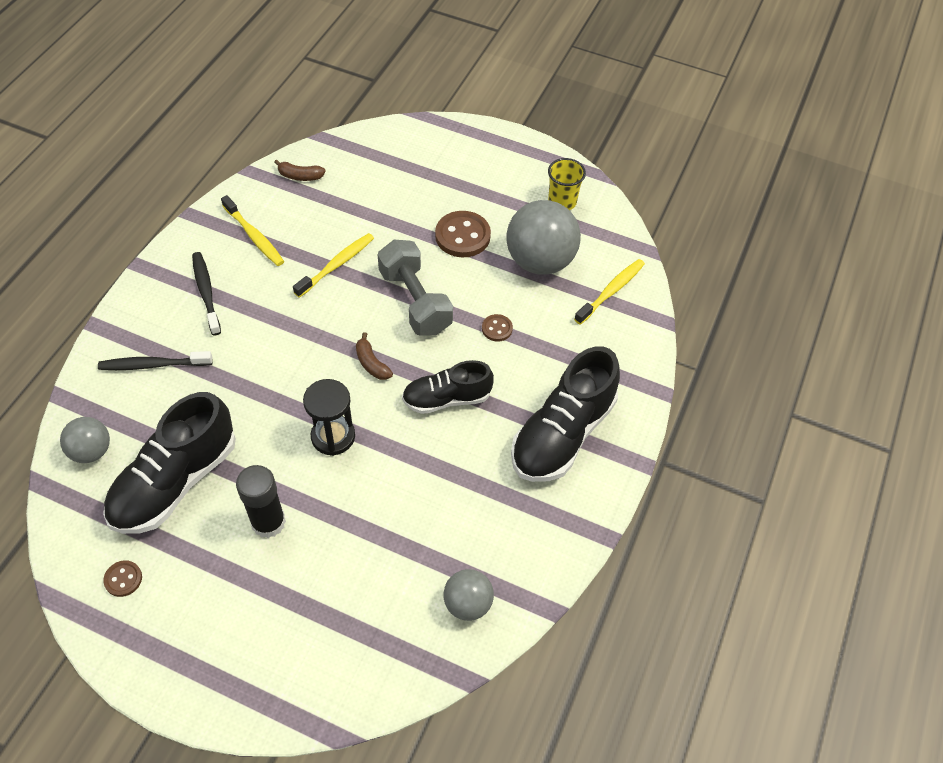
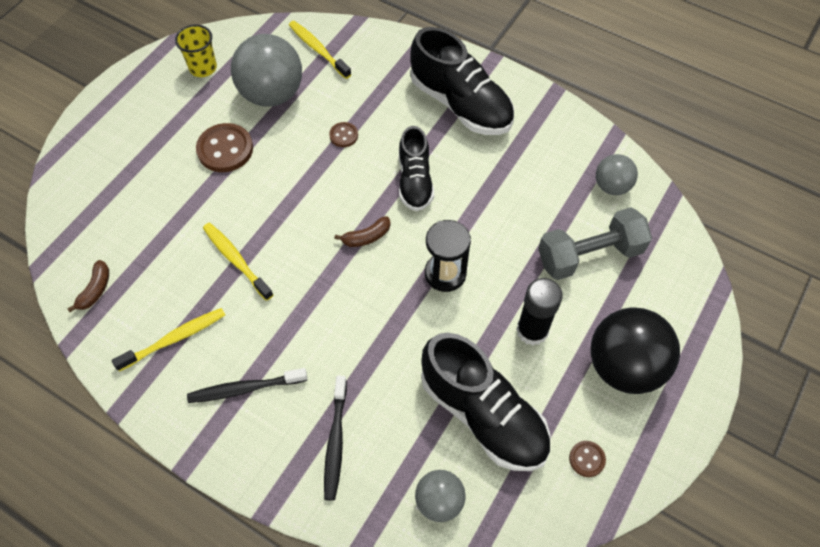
camera: 80 degrees left, 5 degrees up
grey dumbbell [378,240,453,336] -> grey dumbbell moved to [538,207,652,280]
none -> black ball [590,307,680,394]

